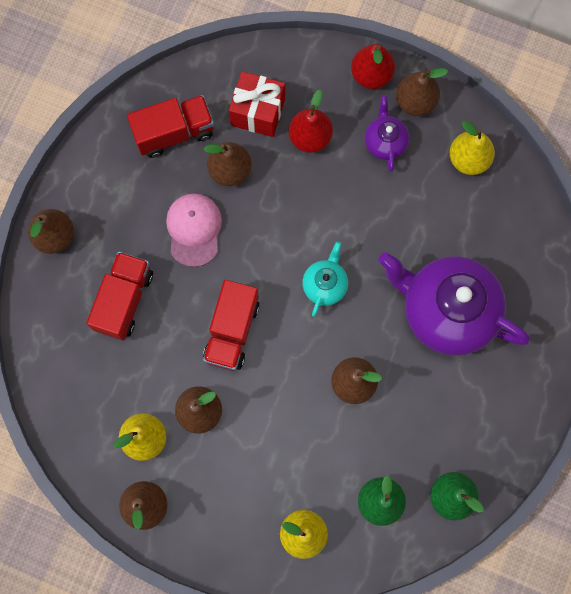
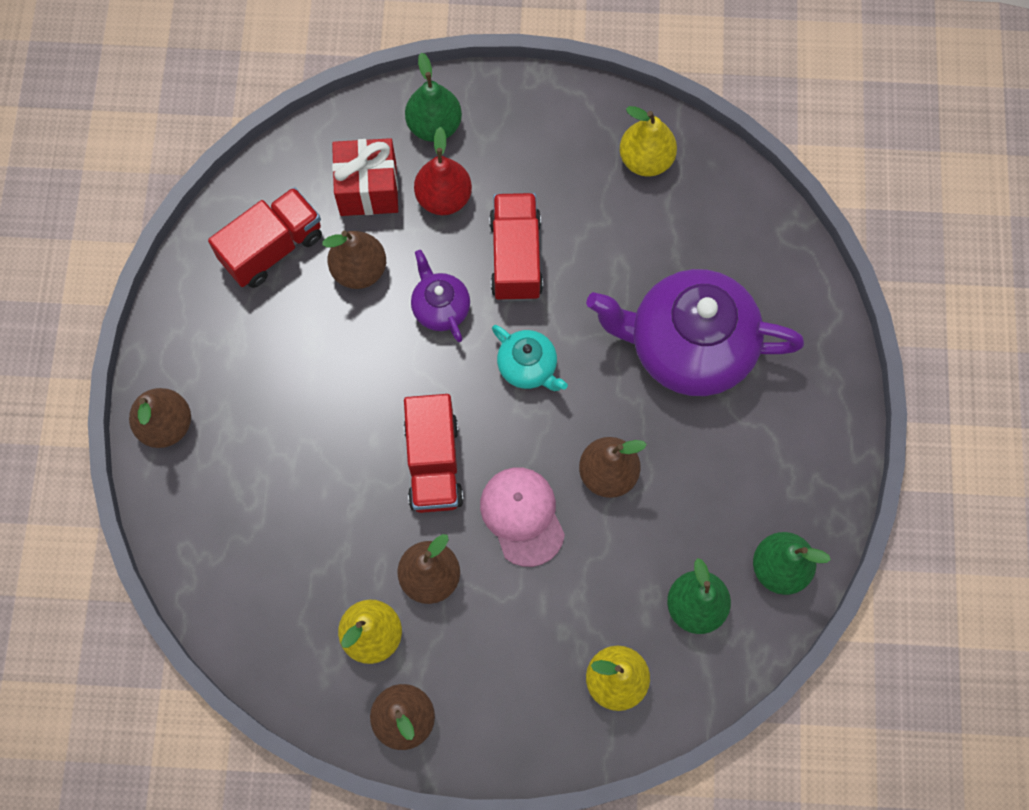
camera: 20 degrees left, 5 degrees down
red truck [86,252,153,341] -> red truck moved to [489,193,543,301]
pink cap [166,193,222,267] -> pink cap moved to [480,467,565,567]
turquoise teapot [302,242,348,317] -> turquoise teapot turned 135 degrees clockwise [492,325,568,391]
red pear [351,44,395,89] -> none
purple teapot [365,95,409,172] -> purple teapot moved to [411,250,470,342]
brown pear [396,68,448,116] -> none
none -> green pear [405,52,462,142]

